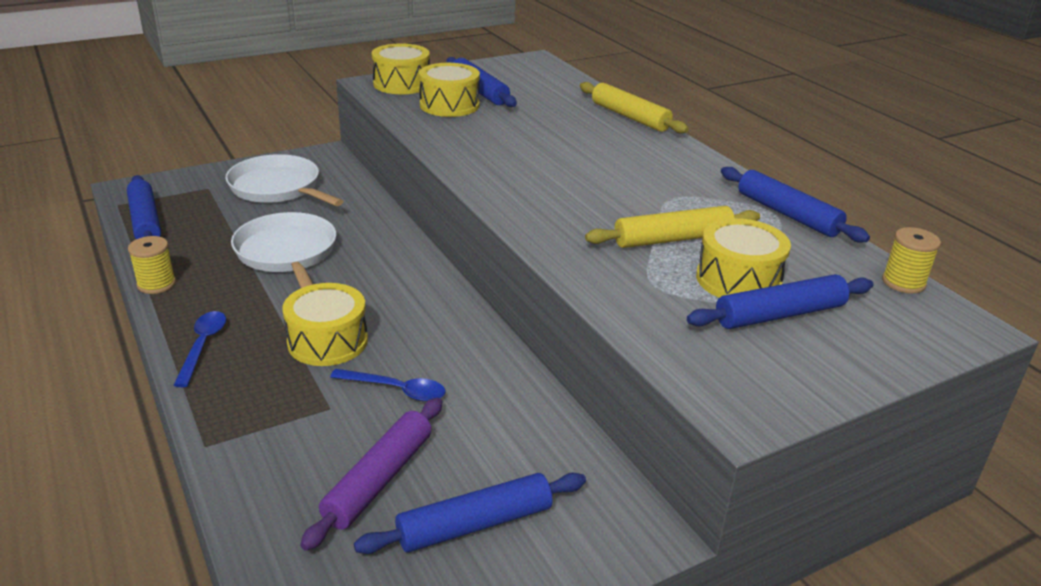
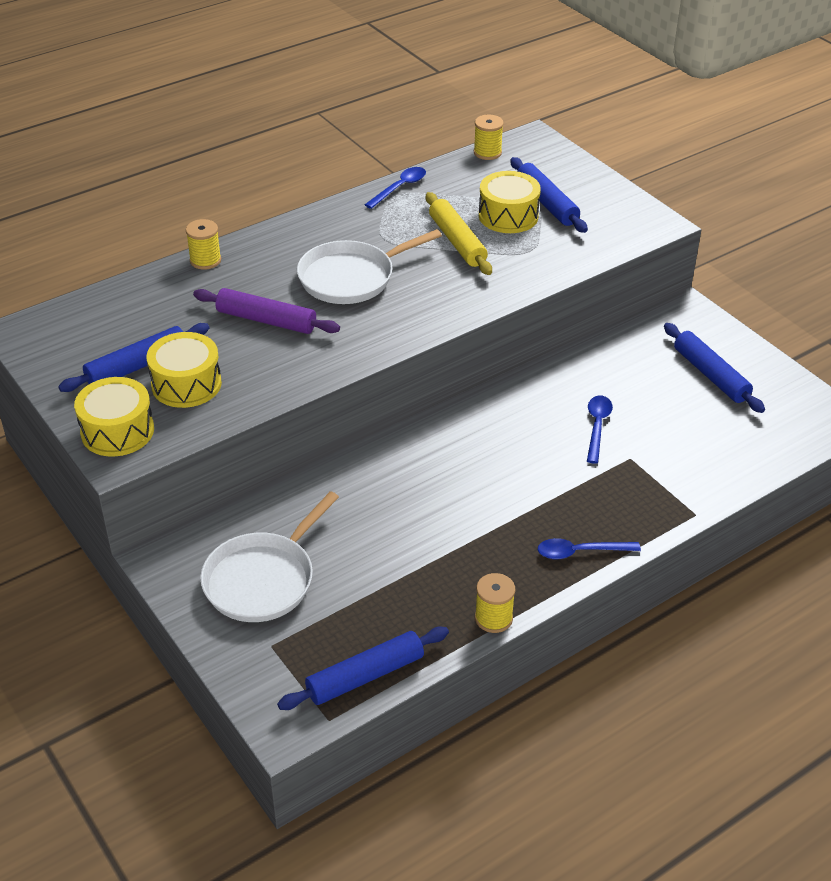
camera: 95 degrees left, 10 degrees up
white pan [231,212,336,288] -> white pan moved to [297,229,442,304]
yellow drum [282,283,368,366] -> none
purple rolling pin [300,398,442,551] -> purple rolling pin moved to [193,288,340,334]
yellow rolling pin [580,82,688,133] -> yellow spool [186,219,221,270]
blue rolling pin [721,167,870,242] -> blue spoon [365,167,426,209]

